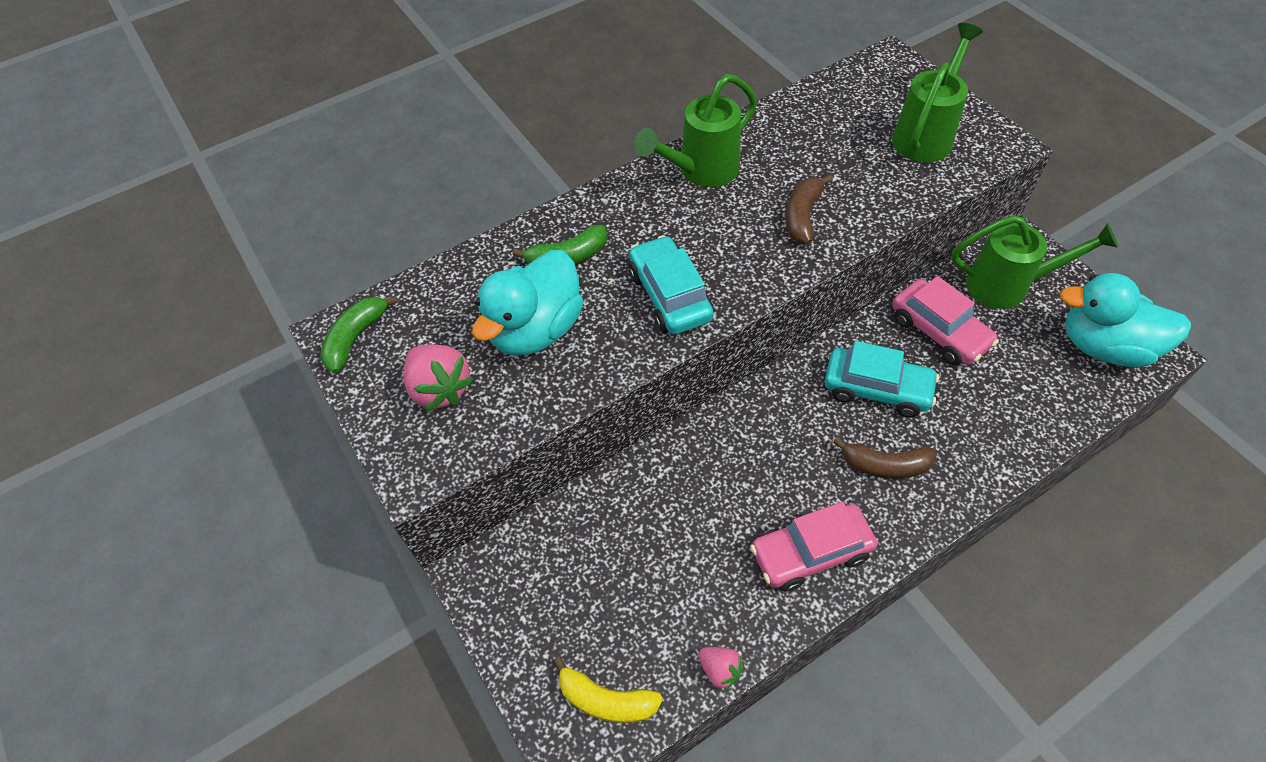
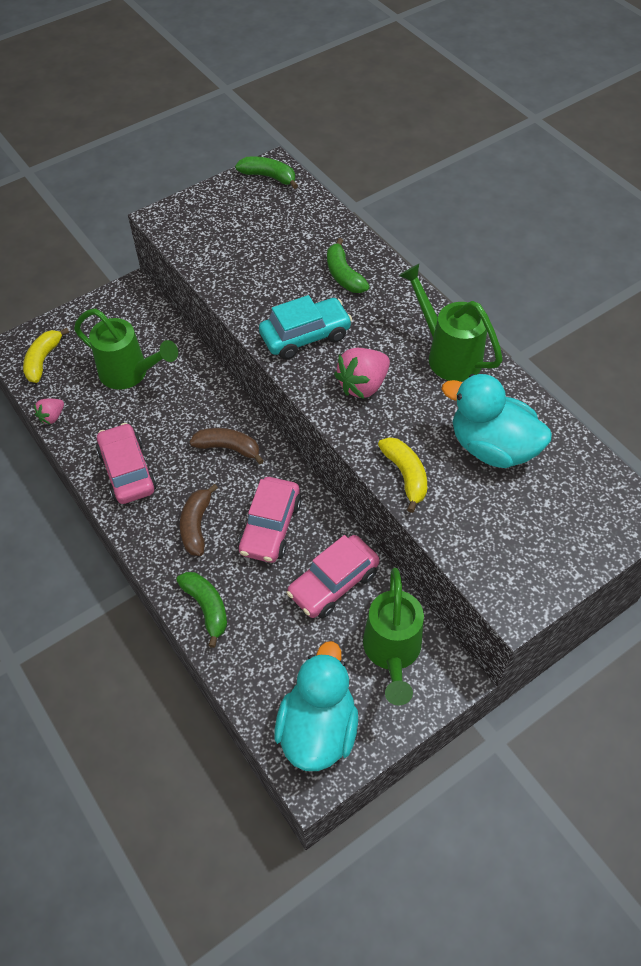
camera: 85 degrees right, 0 degrees up
pink strawberry [404,344,474,411] -> pink strawberry moved to [334,348,390,399]
turquoise duck [472,250,584,356] -> turquoise duck moved to [442,374,552,468]
brown banana [786,175,832,244] -> brown banana moved to [190,428,264,464]
turquoise car [825,341,939,417] -> pink car [238,477,301,563]
green watering can [892,23,983,163] -> green watering can moved to [74,309,178,390]
none -> green banana [176,572,227,648]
none -> yellow banana [378,437,427,513]

